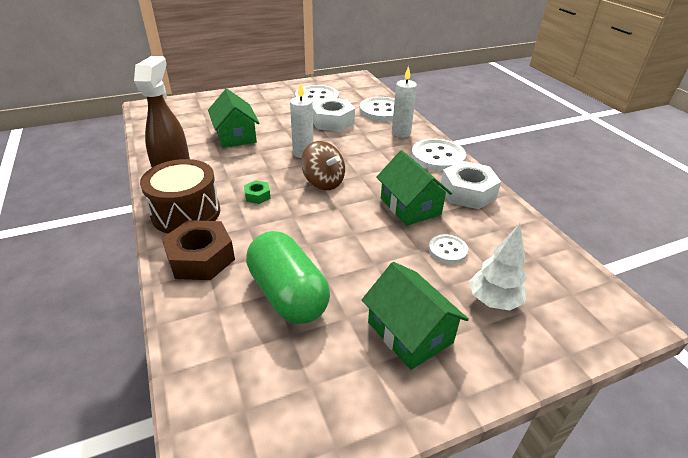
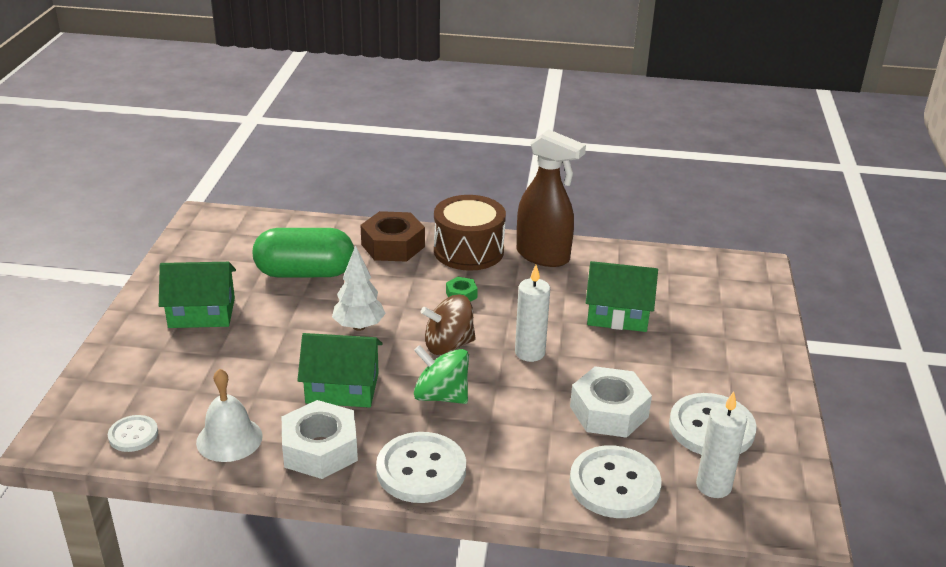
camera: 120 degrees right, 5 degrees down
white candle [392,66,417,138] -> white candle moved to [696,391,747,498]
white button [429,235,468,264] -> white button moved to [108,415,158,452]
white tree [469,223,527,310] -> white tree moved to [332,245,386,331]
none -> white bell [196,368,263,462]
none -> green spinning top [414,345,469,404]

